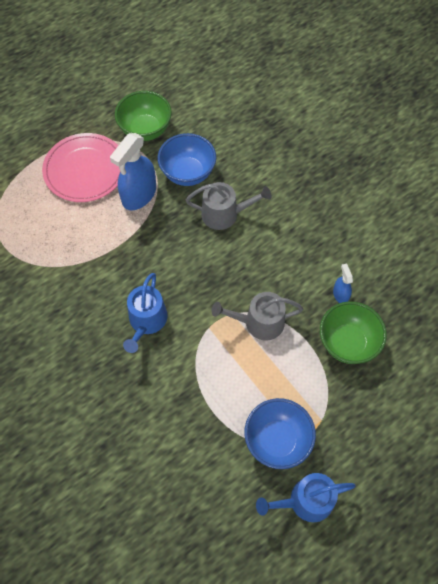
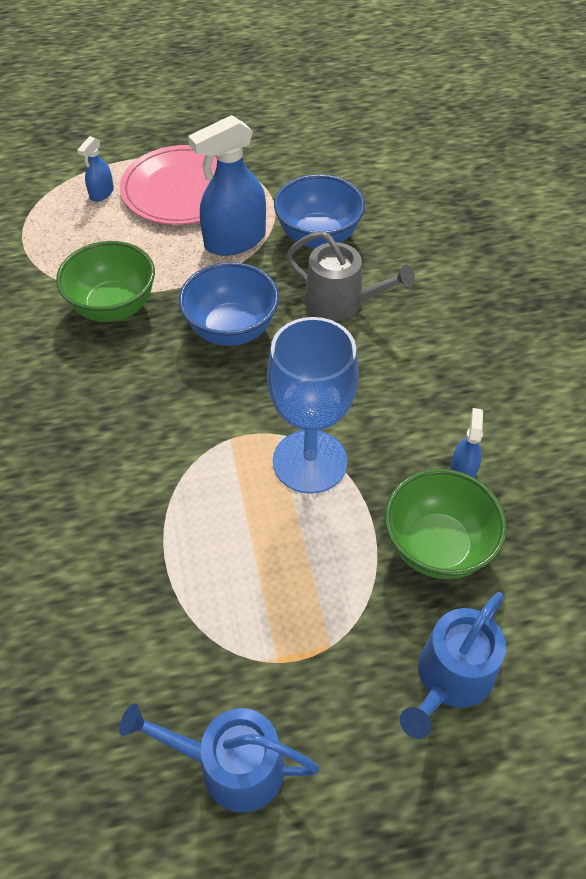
camera: 25 degrees right, 10 degrees down
green bowl [115,91,172,141] -> green bowl moved to [56,241,155,322]
blue watering can [123,273,168,353] -> blue watering can moved to [400,592,506,739]
grey watering can [211,292,303,340] -> blue goblet [267,317,359,494]
blue bowl [244,398,316,469] -> blue bowl moved to [179,262,279,346]
none -> blue spray bottle [77,136,114,202]

